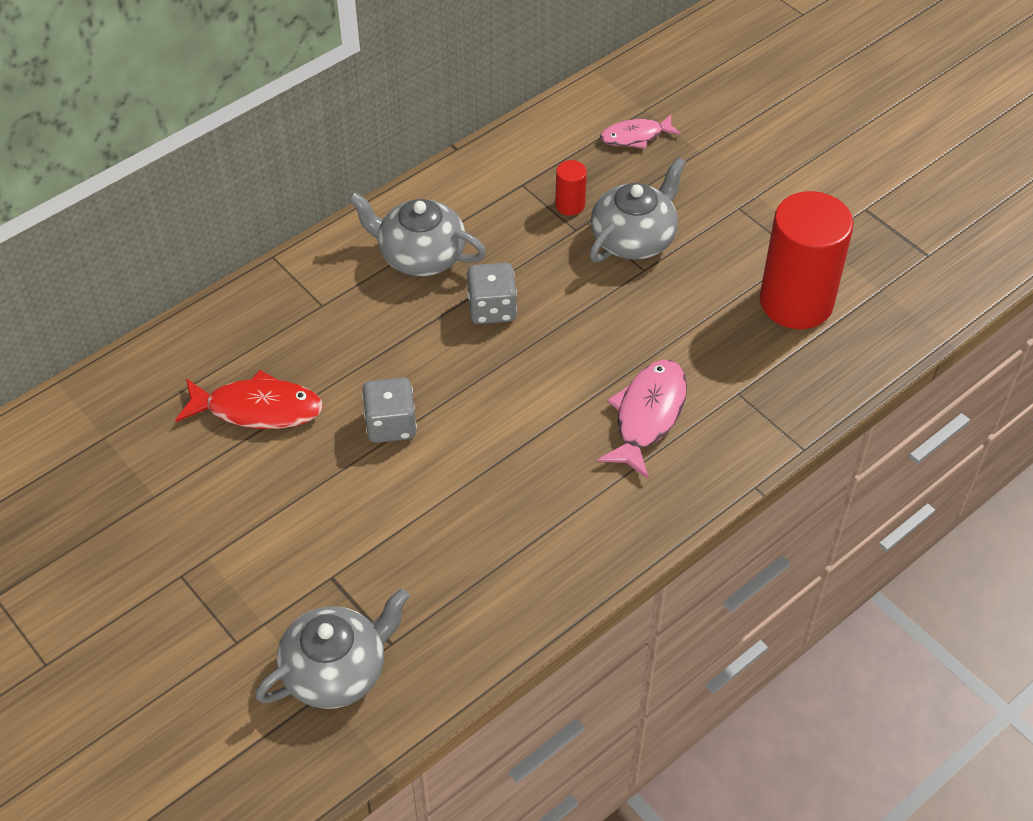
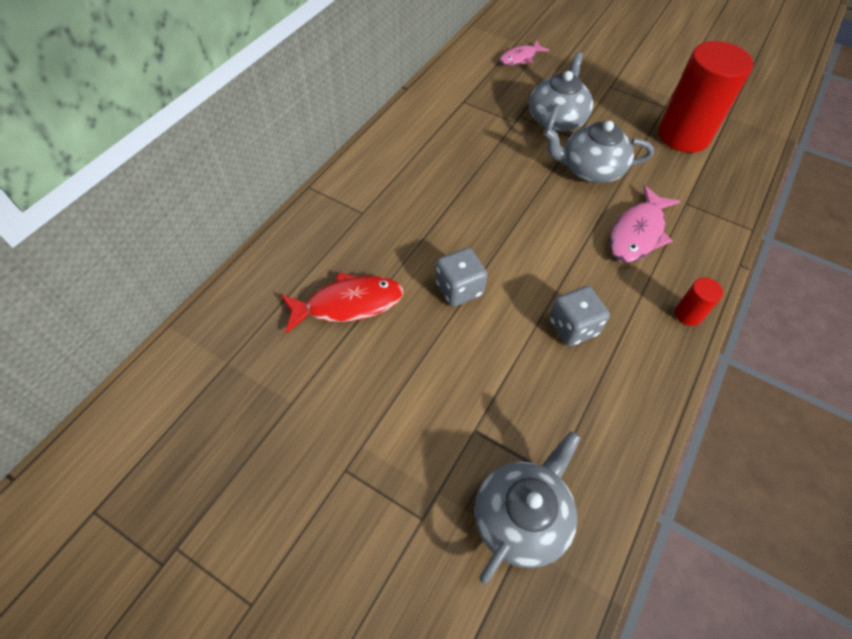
camera: 20 degrees left, 5 degrees up
grey teapot [349,192,486,276] -> grey teapot moved to [543,121,654,183]
grey dice [467,262,517,324] -> grey dice moved to [549,286,610,347]
red cylinder [555,160,587,216] -> red cylinder moved to [675,278,723,326]
pink fish [597,360,687,479] -> pink fish turned 150 degrees counterclockwise [609,185,680,263]

